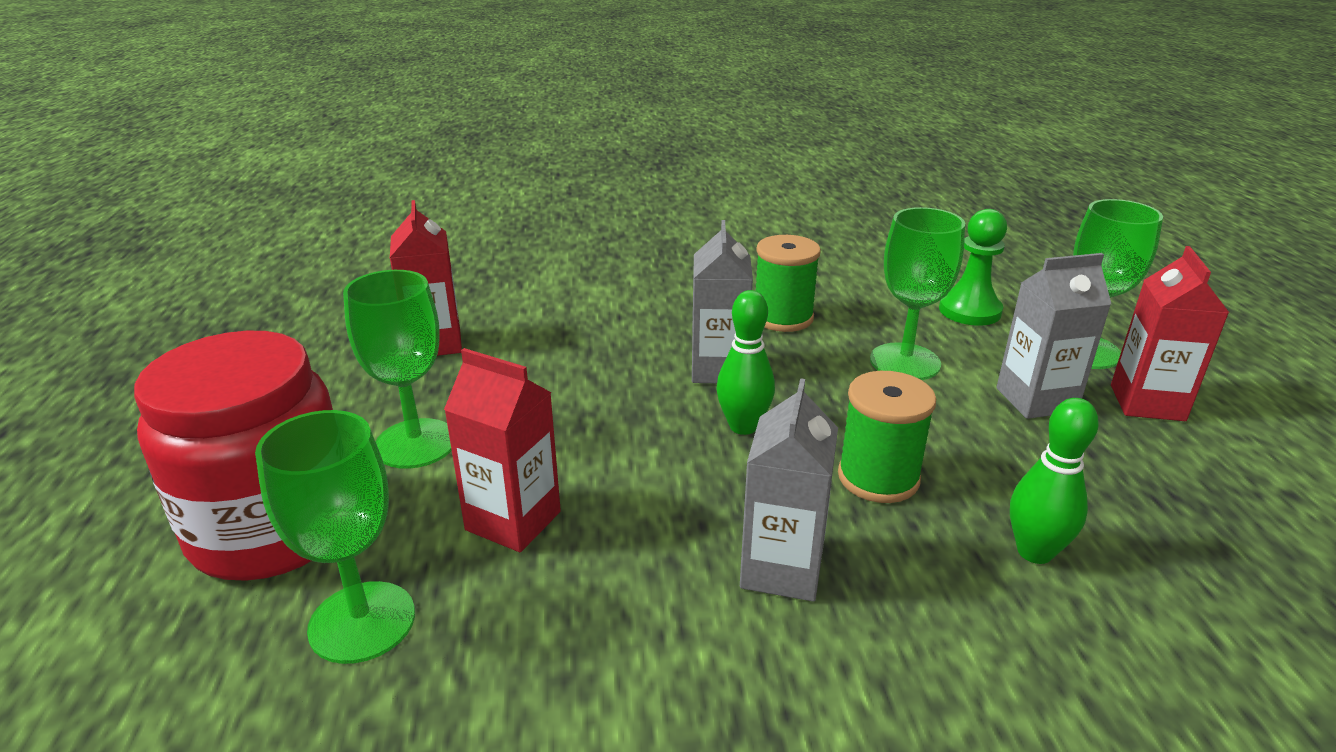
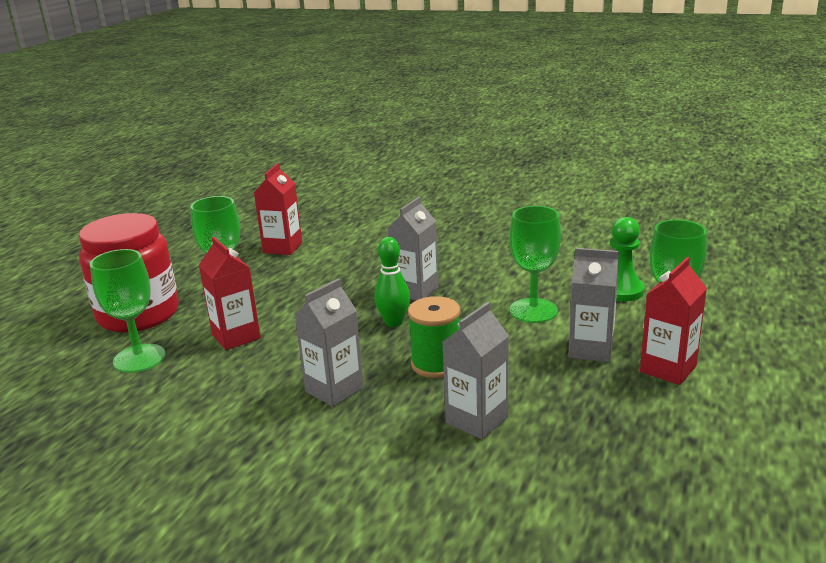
camera: 30 degrees right, 5 degrees down
green spool [755,235,821,332] -> none
green bowling pin [1010,398,1099,564] -> grey carton [443,302,509,439]

